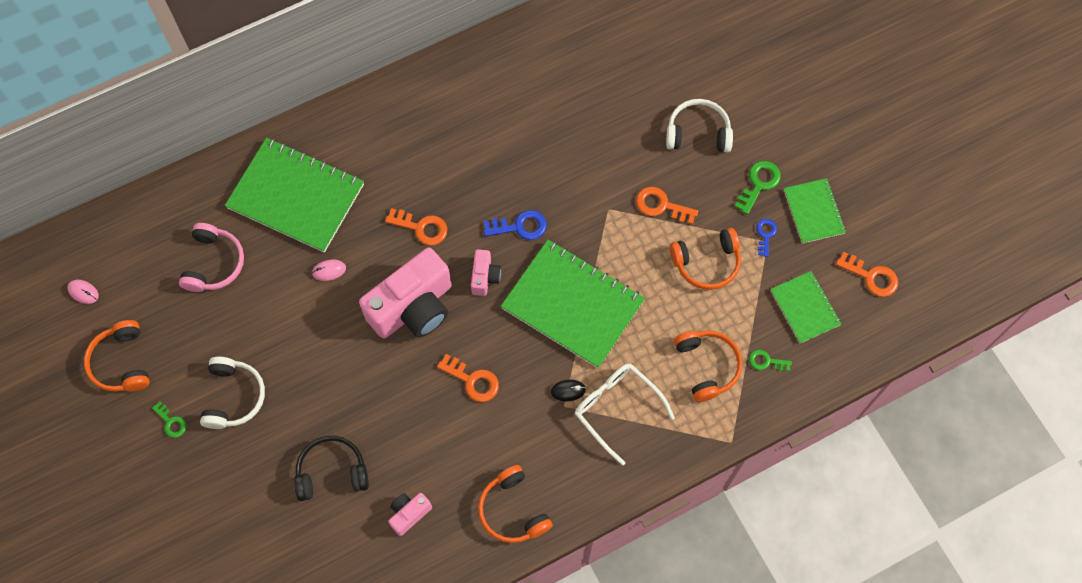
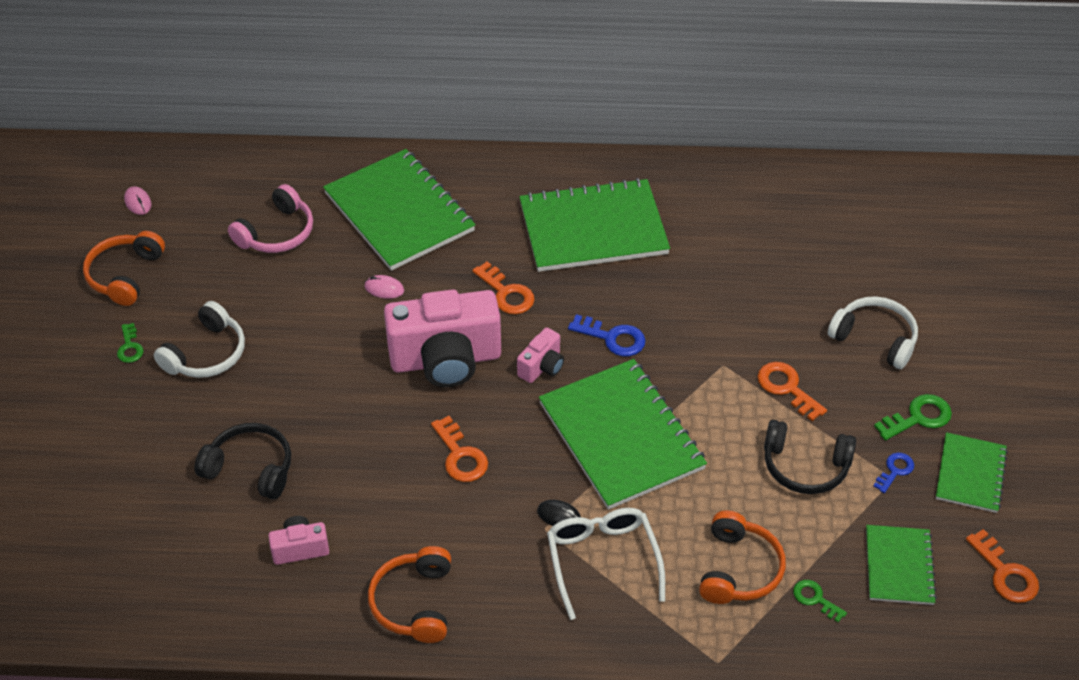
camera: 30 degrees right, 20 degrees down
orange headphones [670,228,741,290] -> black headphones [764,420,856,494]
none -> green notebook [519,178,670,272]

